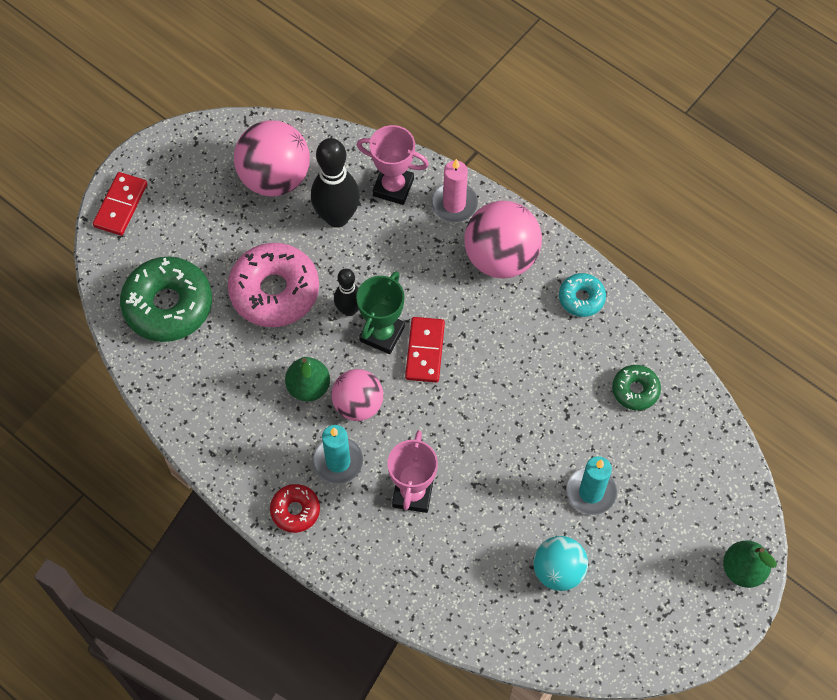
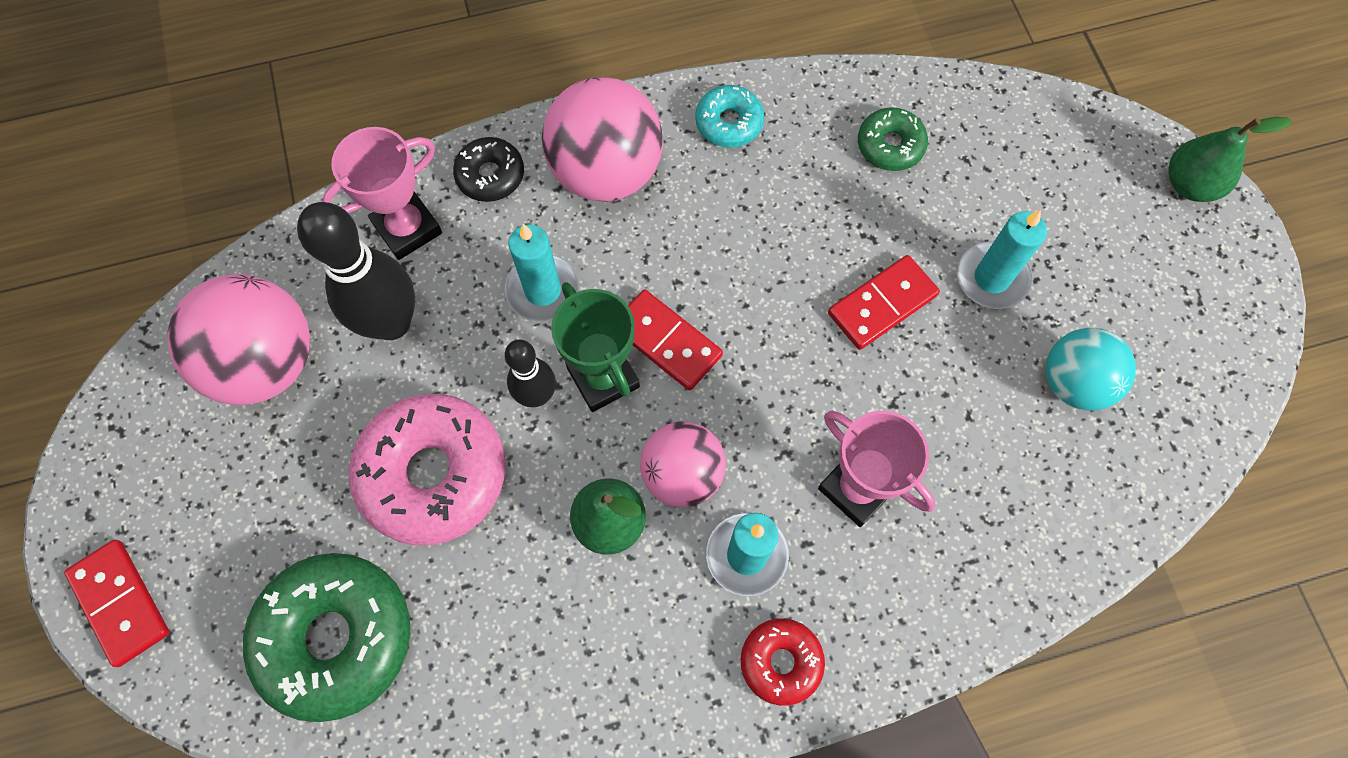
camera: 55 degrees left, 5 degrees up
pink candle [431,159,478,222] -> black donut [453,137,524,202]
none -> turquoise candle [504,224,580,322]
none -> red domino [828,255,940,350]

